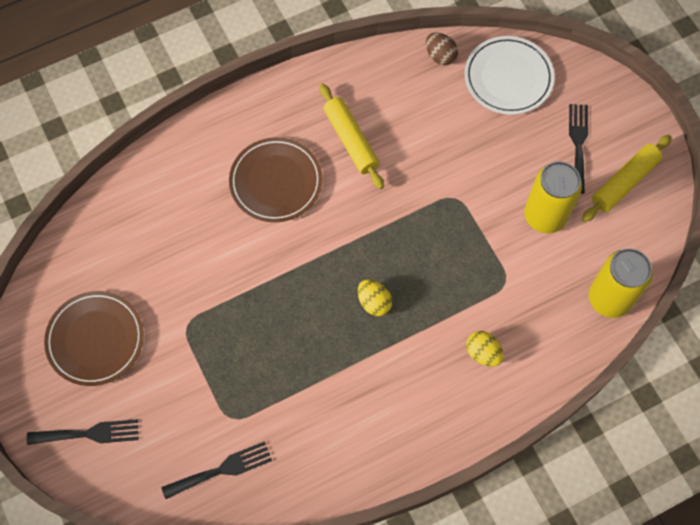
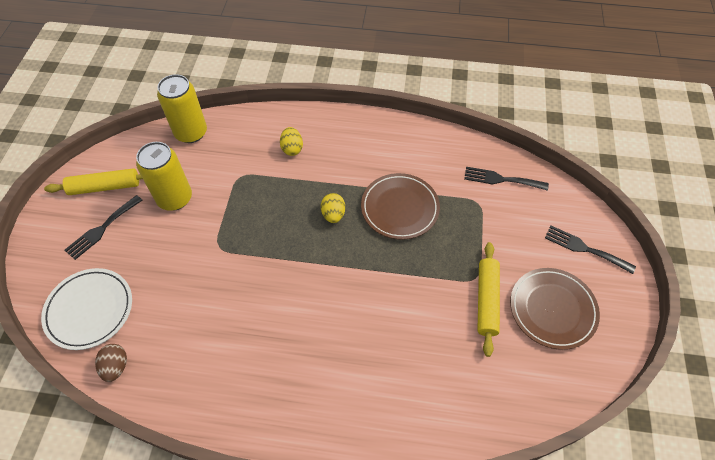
camera: 145 degrees left, 10 degrees down
brown plate [229,137,322,222] -> brown plate moved to [361,173,440,240]
yellow rolling pin [320,84,384,189] -> yellow rolling pin moved to [477,242,500,357]

